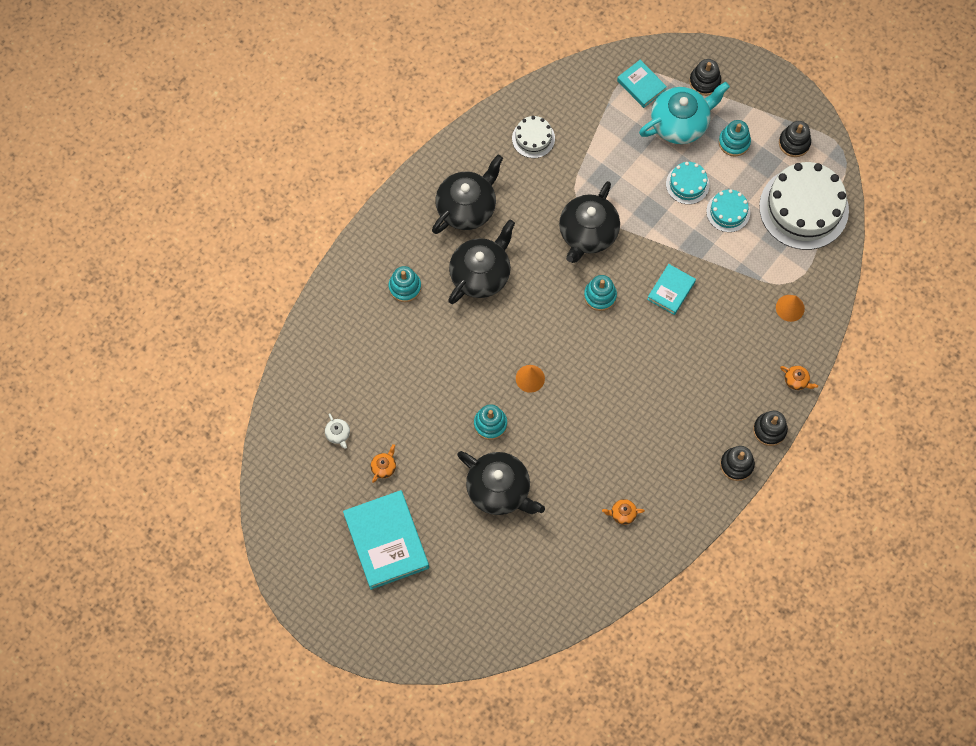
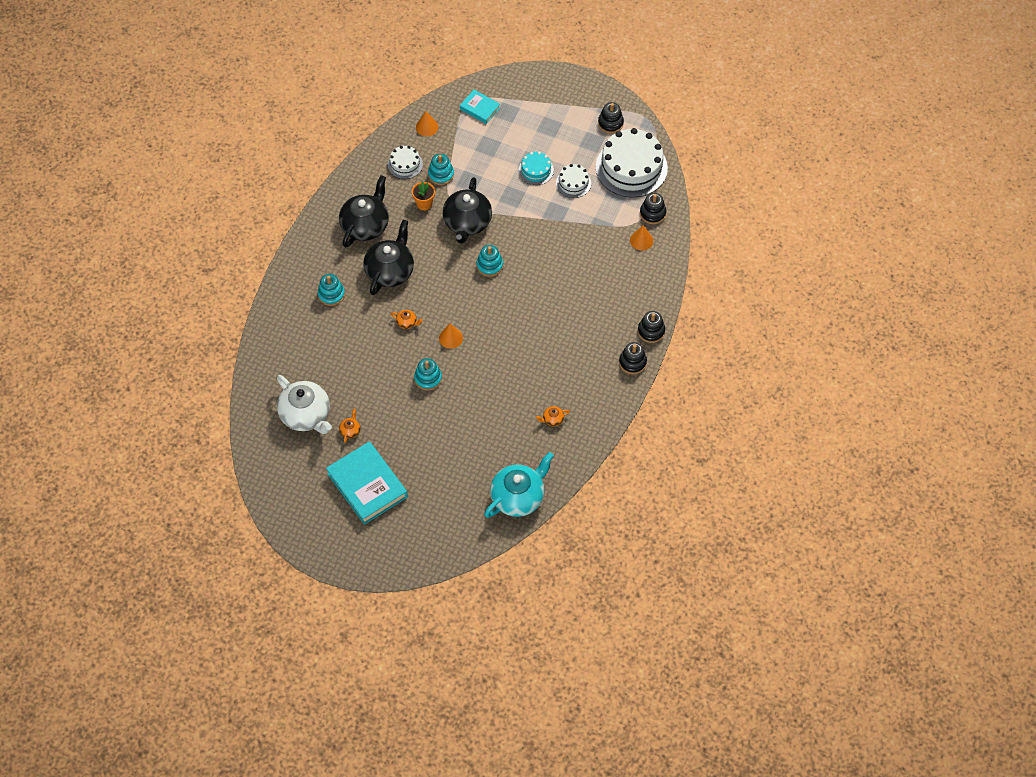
camera: 15 degrees left, 10 degrees down
white teapot [325,413,350,449] -> white teapot [277,375,332,434], size x2.47
black teapot [457,451,545,515] -> none
turquoise teapot [639,82,730,144] -> turquoise teapot moved to [484,452,554,518]
turquoise book [647,264,696,315] -> none
black stacking toy [689,59,721,96] -> black stacking toy moved to [640,193,666,224]
turquoise cake [706,189,750,232] -> white cake [556,164,591,198]
turquoise stacking toy [719,120,751,157] -> turquoise stacking toy moved to [428,154,454,185]
orange teapot [780,366,818,390] -> orange teapot moved to [391,310,423,329]
none -> orange flower pot [412,181,435,210]
none -> orange cone [416,111,438,136]

